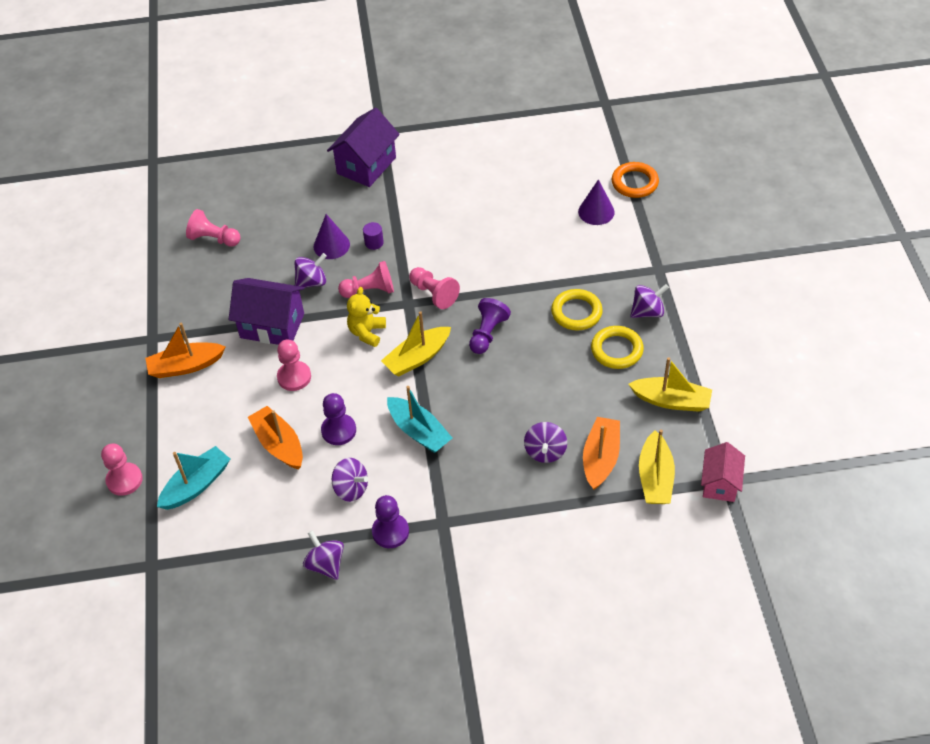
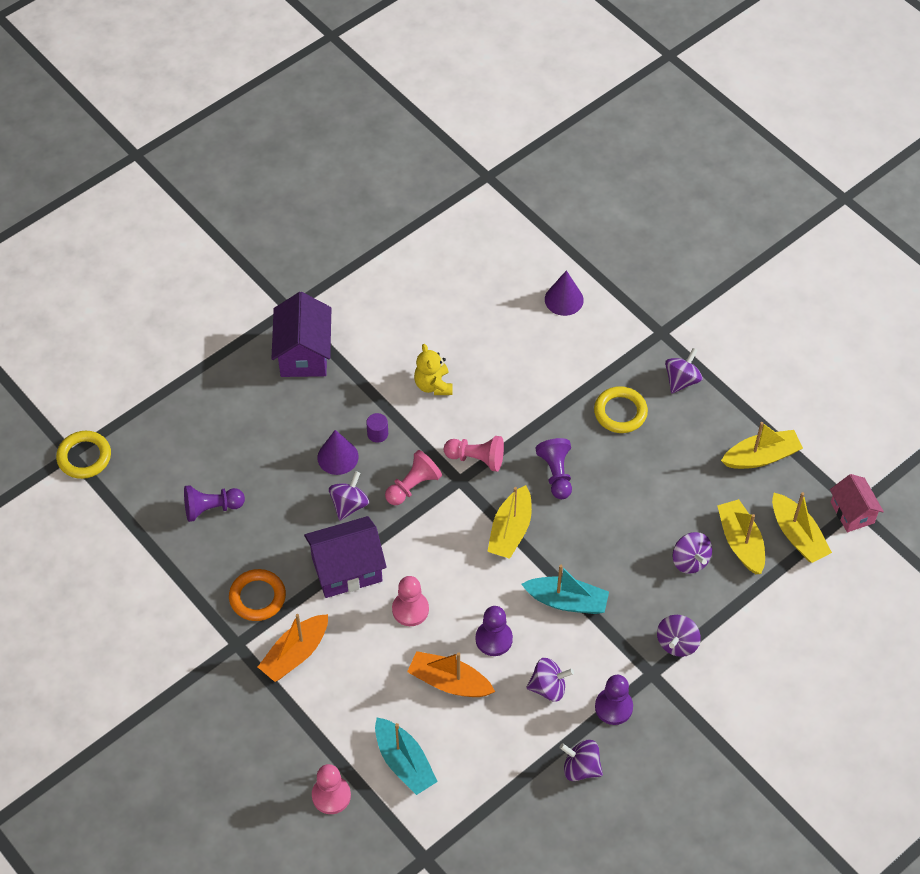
camera: 35 degrees left, 5 degrees up
turquoise boat [157,446,230,510] -> turquoise boat turned 135 degrees clockwise [375,717,438,795]
pink pawn [186,209,240,247] -> purple pawn [184,485,245,522]
yellow teddy bear [347,287,386,347] -> yellow teddy bear moved to [414,344,453,395]
orange boat [583,417,620,490] -> yellow boat [717,499,765,574]
yellow ring [591,326,644,369] -> yellow ring moved to [56,431,111,479]
orange ring [612,162,659,198] -> orange ring moved to [229,569,286,621]
none -> purple spinning top [657,615,701,657]

